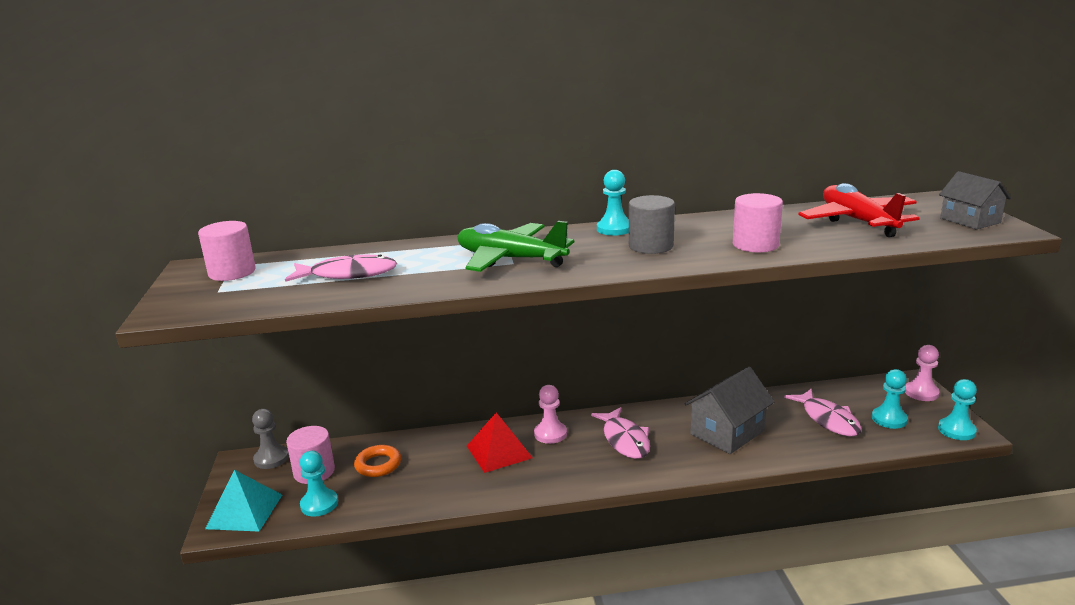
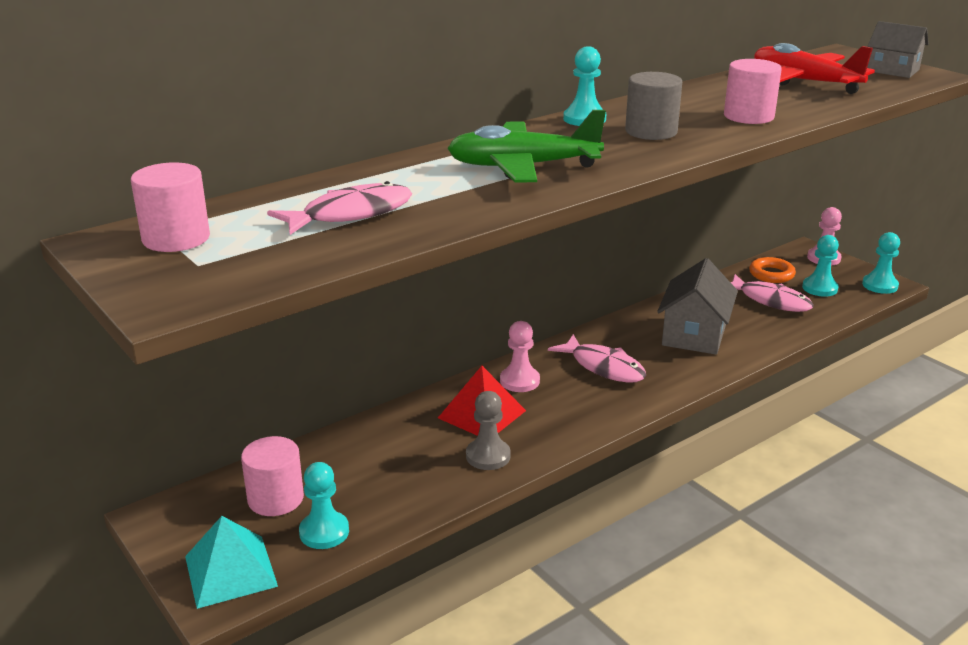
camera: 30 degrees left, 5 degrees up
grey pawn [252,409,289,469] -> grey pawn moved to [466,391,511,470]
orange ring [354,445,401,477] -> orange ring moved to [749,257,796,283]

